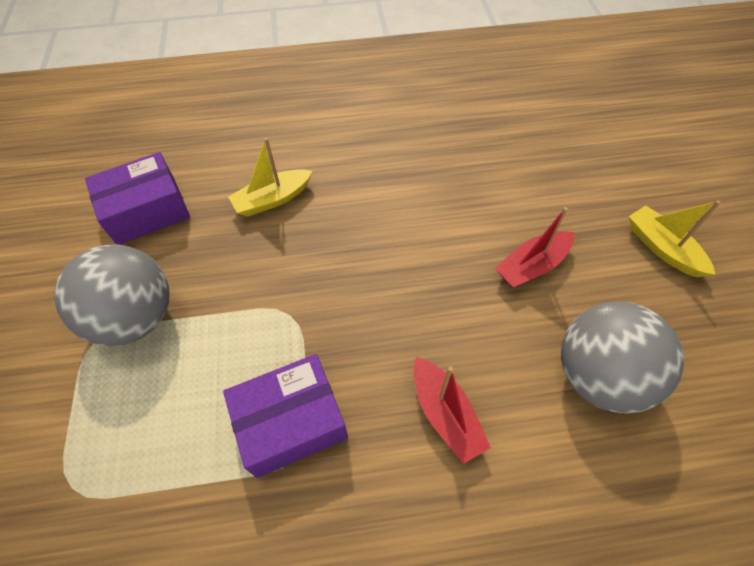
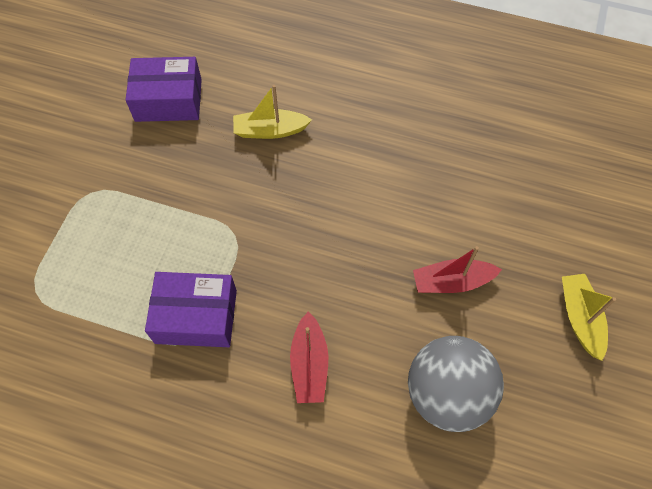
camera: 25 degrees right, 5 degrees up
grey ball [54,245,170,346] -> none

